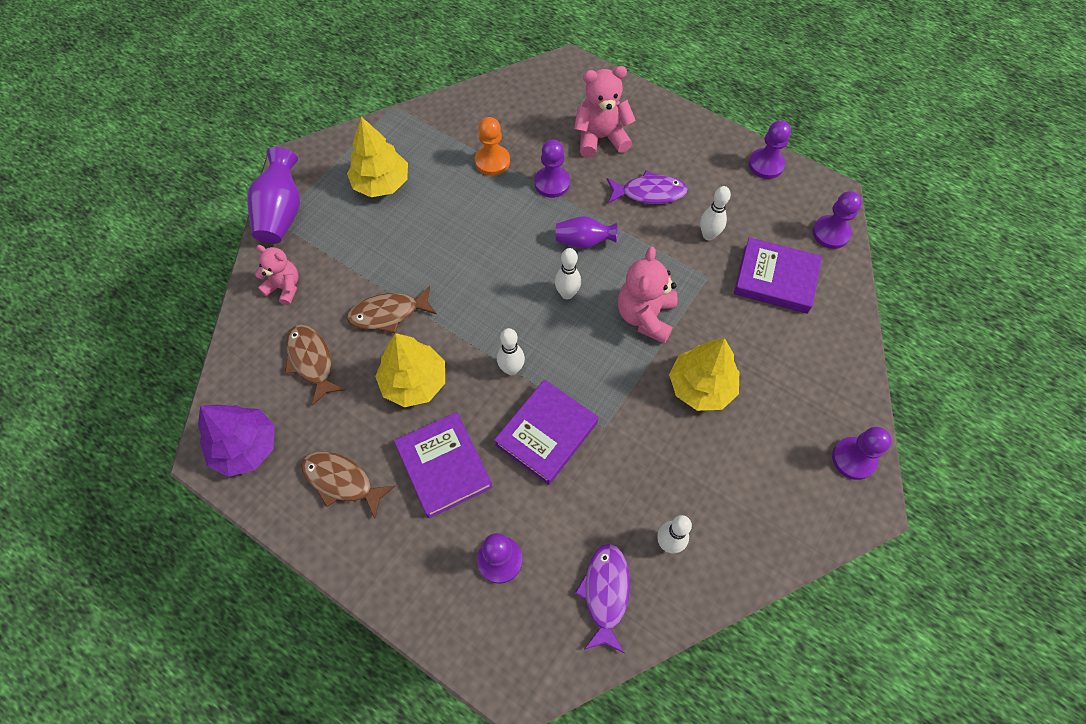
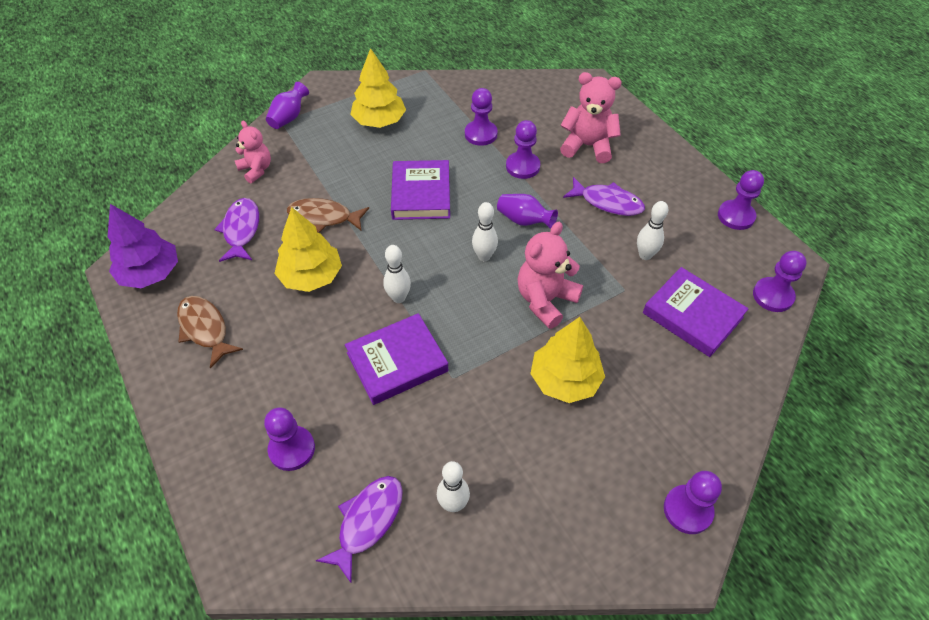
camera: 25 degrees right, 10 degrees down
purple vase [247,147,300,244] -> purple vase [266,82,309,129], size x0.64
brown fish [285,324,345,406] -> purple fish [214,198,259,262]
purple book [394,412,493,518] -> purple book moved to [391,160,450,220]
orange pawn [475,117,510,176] -> purple pawn [465,88,498,146]

